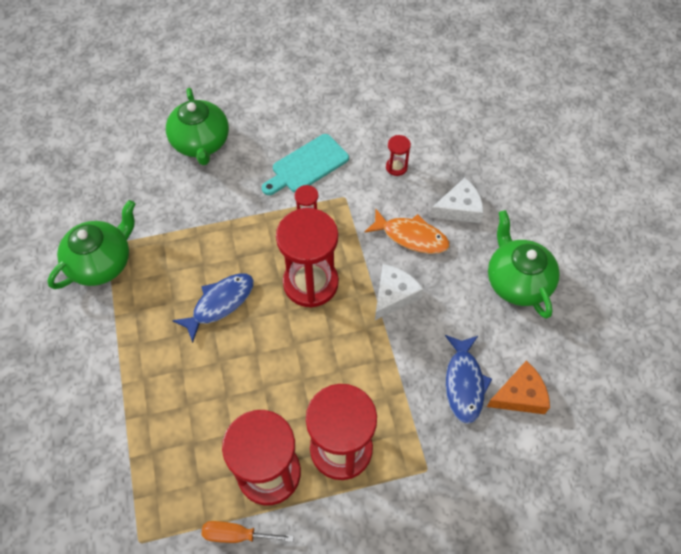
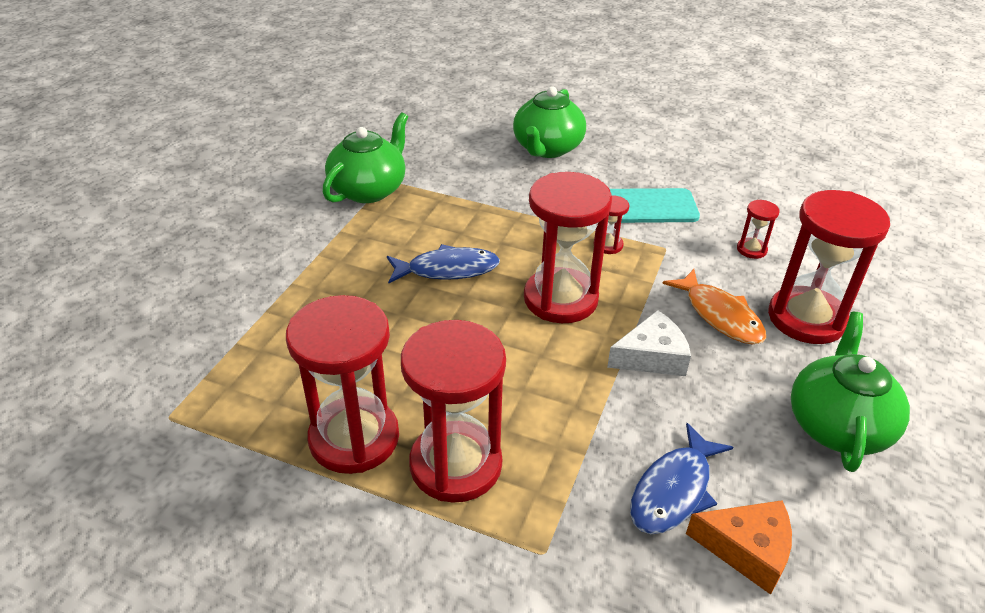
camera: 35 degrees right, 20 degrees down
green teapot [48,200,135,289] -> green teapot turned 45 degrees counterclockwise [322,112,408,203]
orange screwdriver [201,521,294,543] -> none
white cheese [430,178,484,223] -> red hourglass [768,190,890,344]

